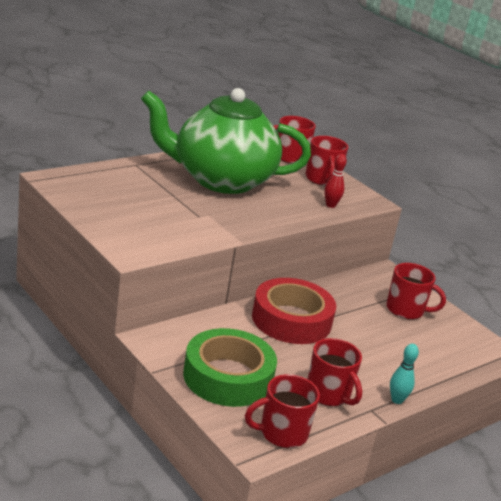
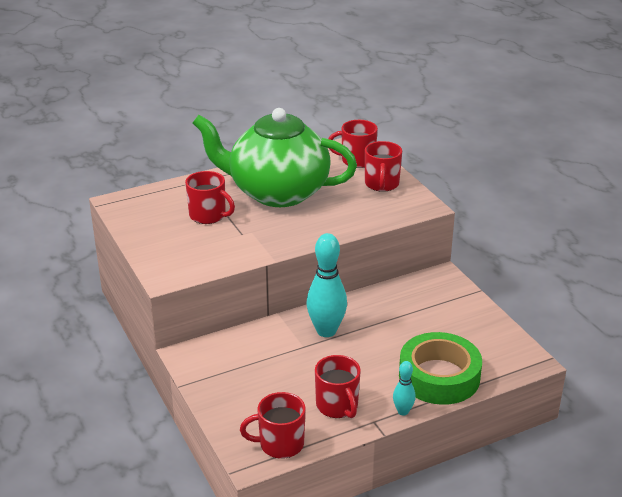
camera: 15 degrees right, 5 degrees up
green tape [183,328,277,407] -> green tape moved to [399,332,482,405]
red tape [252,278,336,344] -> turquoise bowling pin [307,233,347,337]
red bowling pin [324,154,347,208] -> none
red mug [386,263,446,319] -> red mug moved to [185,171,235,224]

